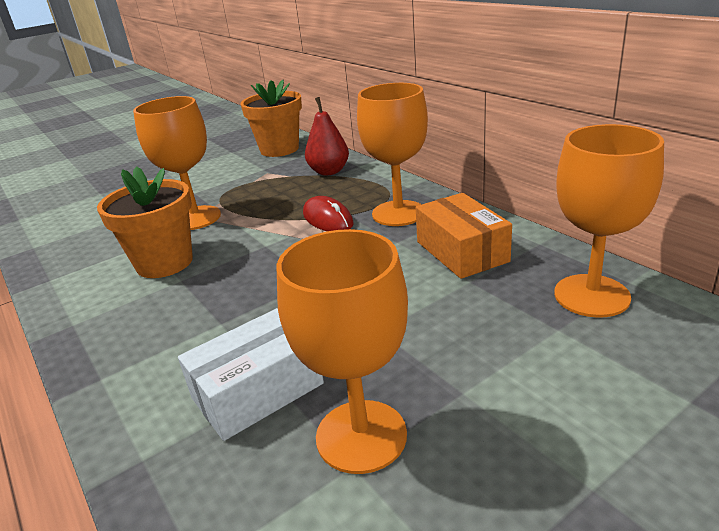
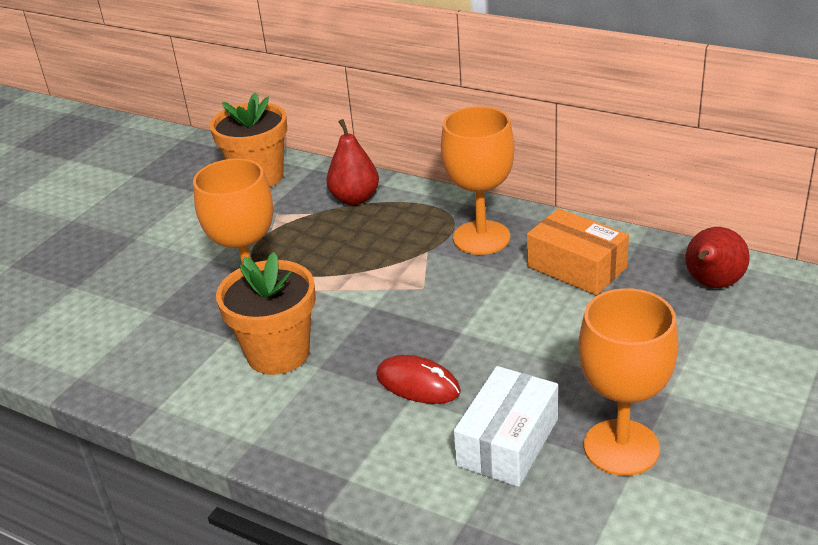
camera: 25 degrees left, 5 degrees up
red mouse [303,196,353,231] -> red mouse moved to [376,355,461,404]
orange goblet [554,124,664,318] -> red pear [685,227,750,288]

